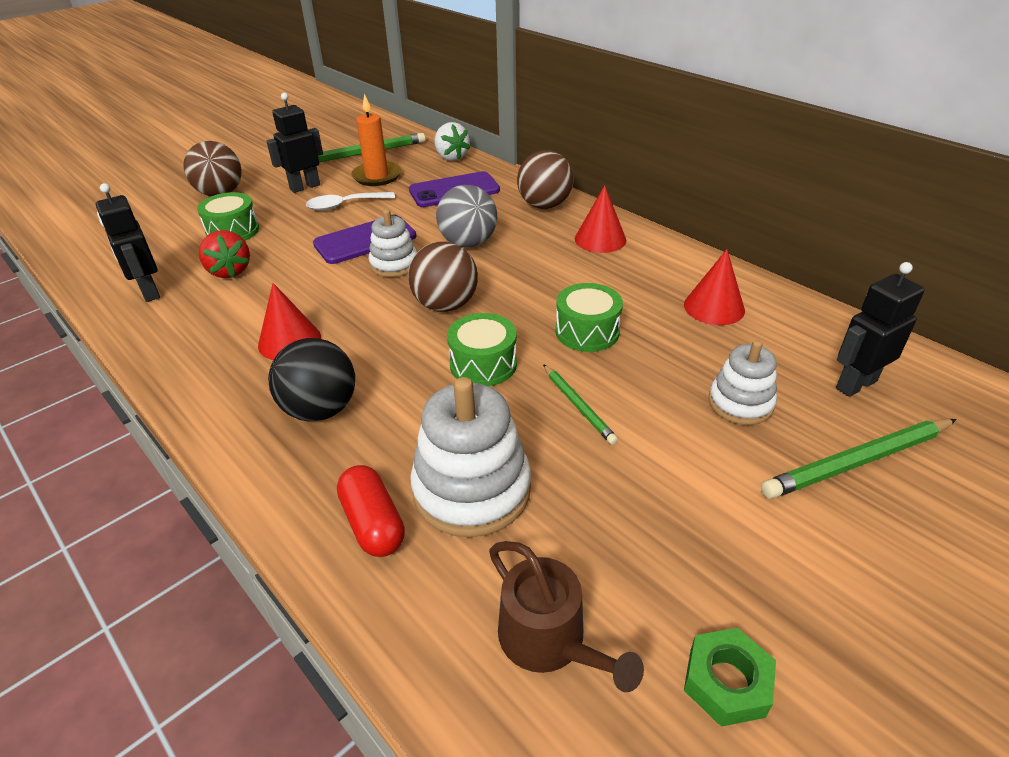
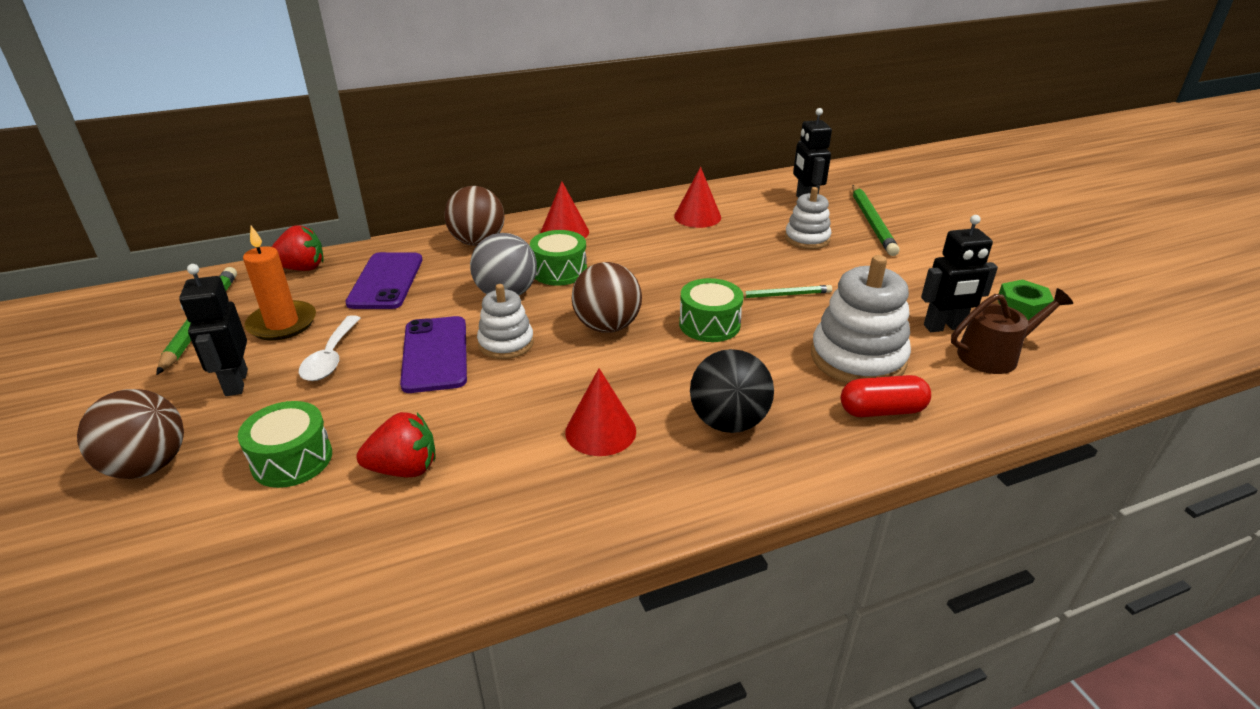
camera: 70 degrees left, 5 degrees down
black robot [96,183,160,302] -> black robot moved to [921,215,998,332]
white strawberry [434,122,470,161] -> red strawberry [272,225,324,271]
green drum [556,283,623,352] -> green drum moved to [530,230,587,286]

